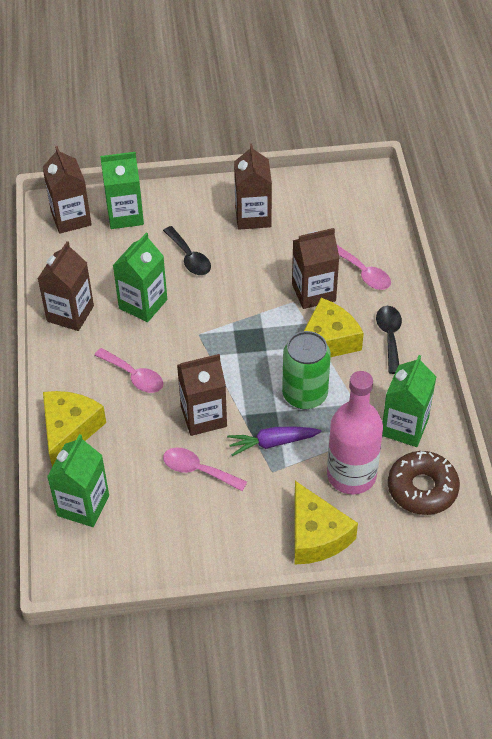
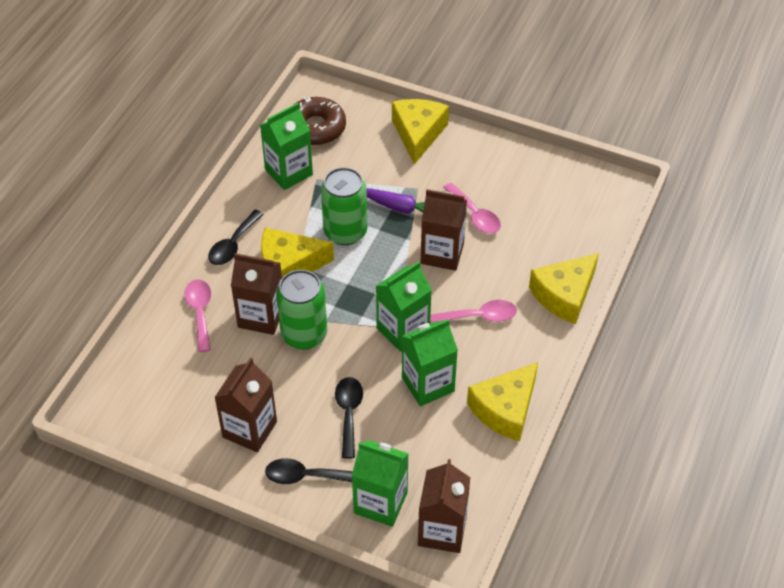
camera: 150 degrees left, 0 degrees up
brown carton [38,241,94,331] -> yellow cheese [467,362,538,442]
green carton [47,434,109,527] -> green carton moved to [376,261,432,352]
pink spoon [95,348,163,393] -> pink spoon turned 105 degrees clockwise [430,300,517,323]
pink bottle [327,371,383,494] -> none
none -> black spoon [265,458,353,484]
none -> green can [276,270,327,349]

